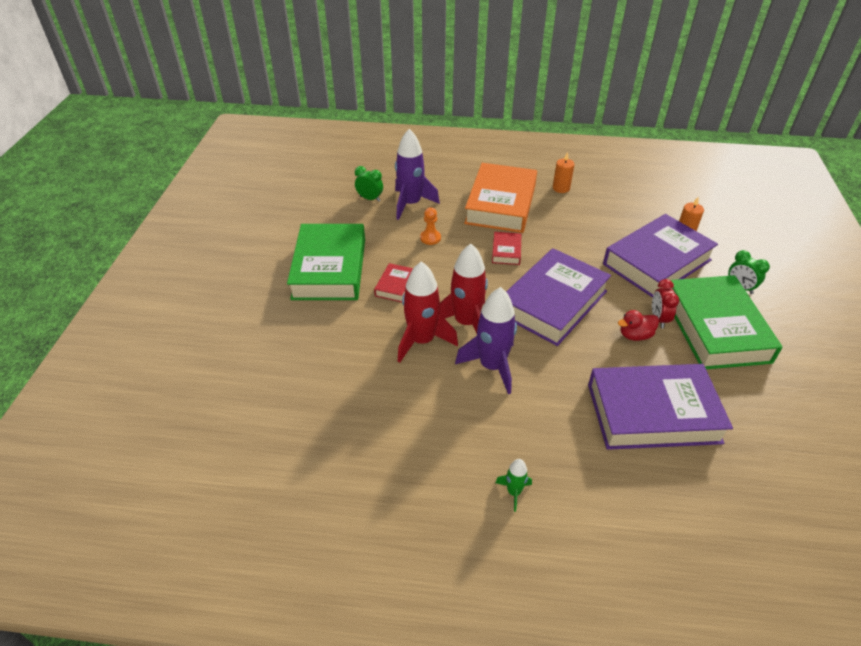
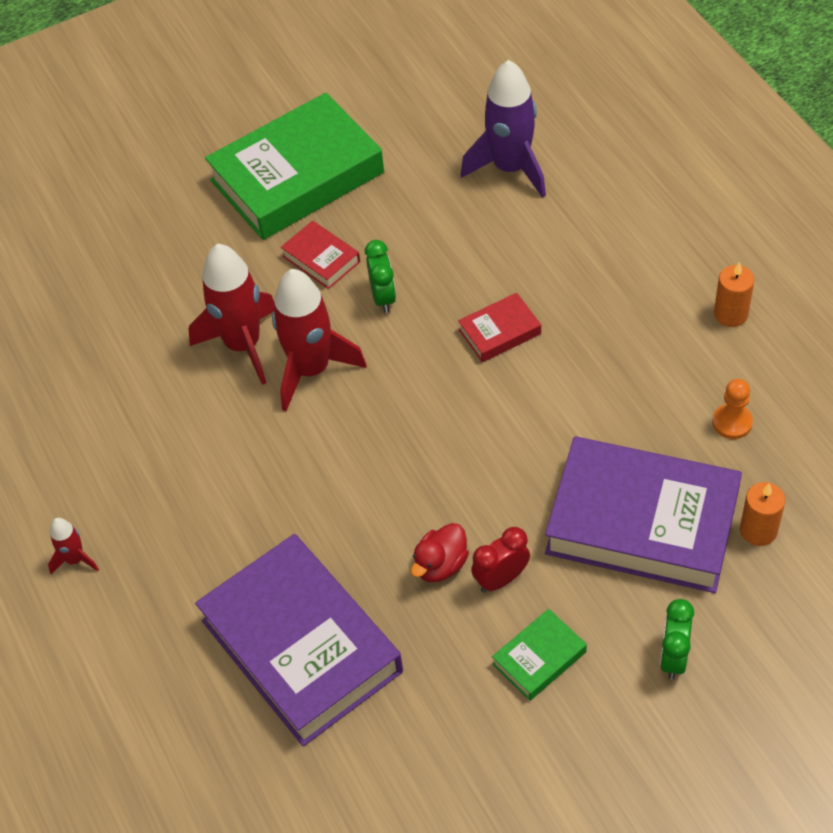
camera: 60 degrees right, 10 degrees up
green clock [355,166,383,202] -> green clock moved to [365,240,396,313]
red book [374,263,413,302] -> red book turned 60 degrees clockwise [281,221,360,289]
orange pawn [420,207,441,245] -> orange pawn moved to [712,379,753,439]
purple rocket [455,287,517,394] -> none
orange book [464,163,537,233] -> none
green rocket [495,459,532,512] -> red rocket [48,518,99,574]
purple book [506,248,611,346] -> none
red duck [618,310,659,341] -> red duck turned 90 degrees counterclockwise [411,523,469,582]
green book [670,275,783,369] -> green book [492,609,587,701], size x0.44

